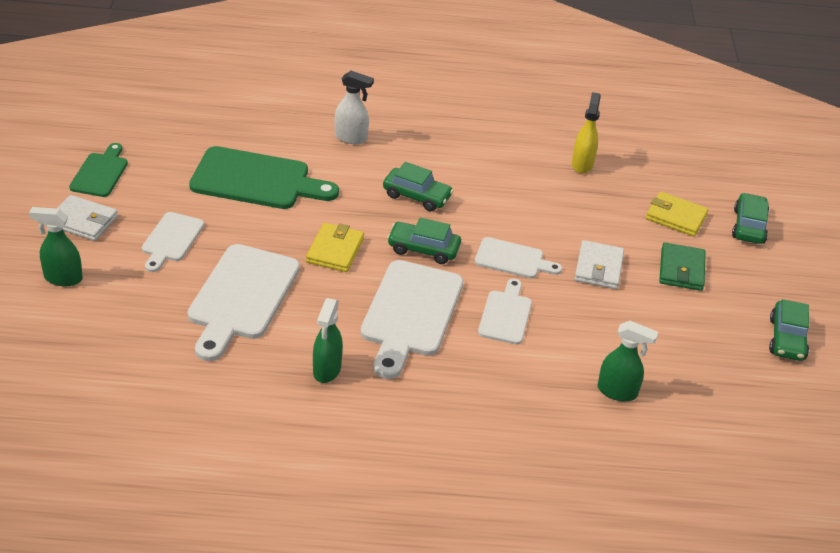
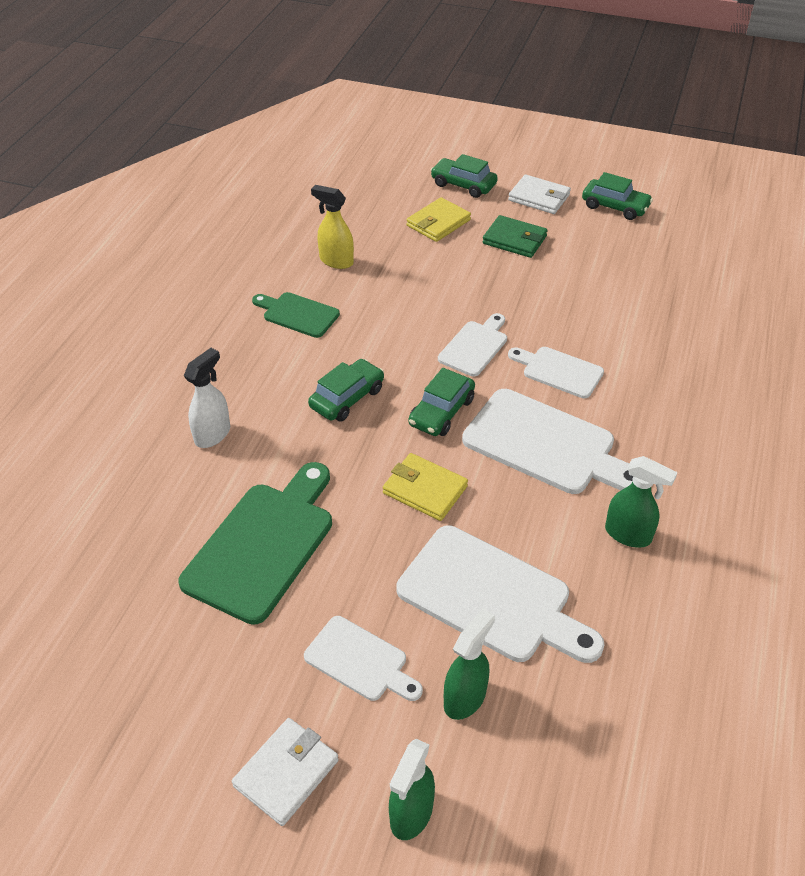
camera: 70 degrees left, 5 degrees up
green cutting board [69,143,128,197] -> green cutting board moved to [252,292,340,338]
white wallet [574,240,624,289] -> white wallet moved to [508,175,571,214]
green spray bottle [598,321,658,402] -> green spray bottle moved to [444,608,495,720]

